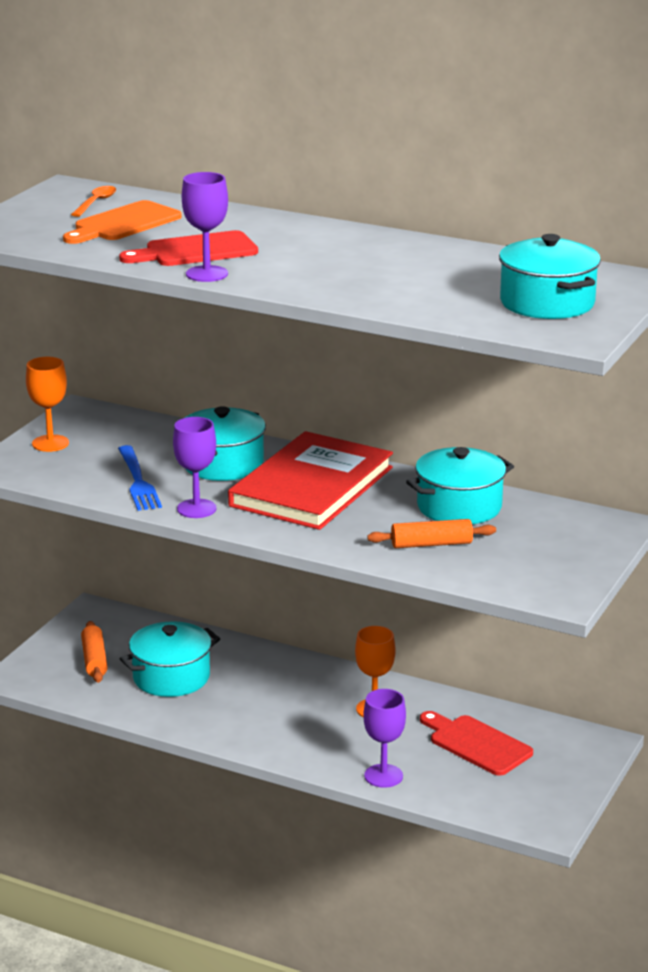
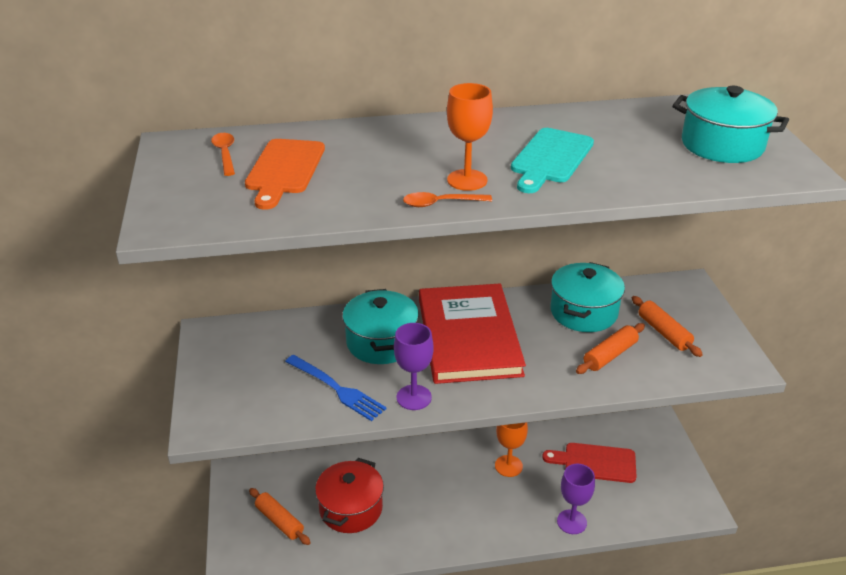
camera: 35 degrees left, 10 degrees up
orange goblet [26,357,69,452] -> orange goblet moved to [447,83,493,191]
red cutting board [119,230,258,266] -> none
turquoise pot [120,621,220,697] -> red pot [315,458,384,533]
purple goblet [182,172,228,282] -> orange spoon [403,192,492,207]
none -> turquoise cutting board [511,128,594,193]
none -> orange rolling pin [632,296,703,357]

